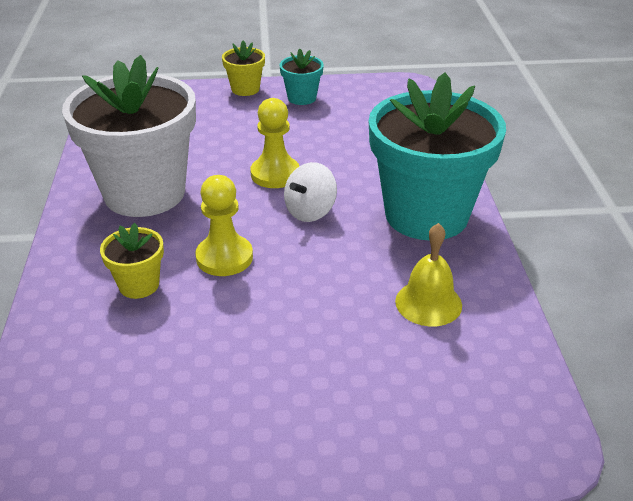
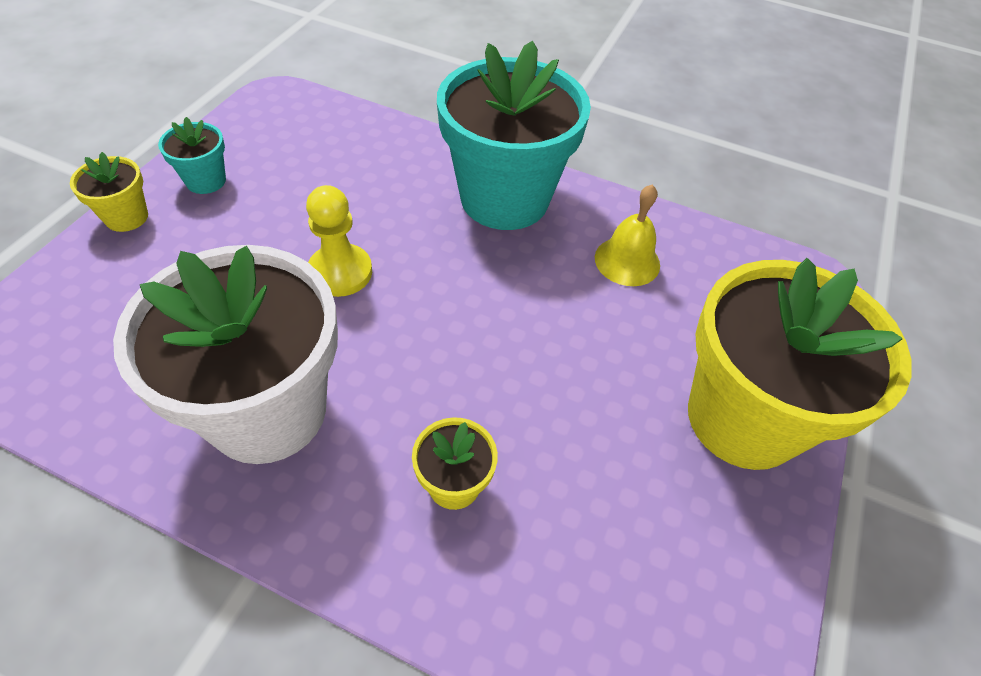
camera: 65 degrees left, 15 degrees up
yellow pawn [195,175,253,276] -> none
white spinning top [284,162,337,222] -> none
none -> yellow flower pot [688,258,911,470]

